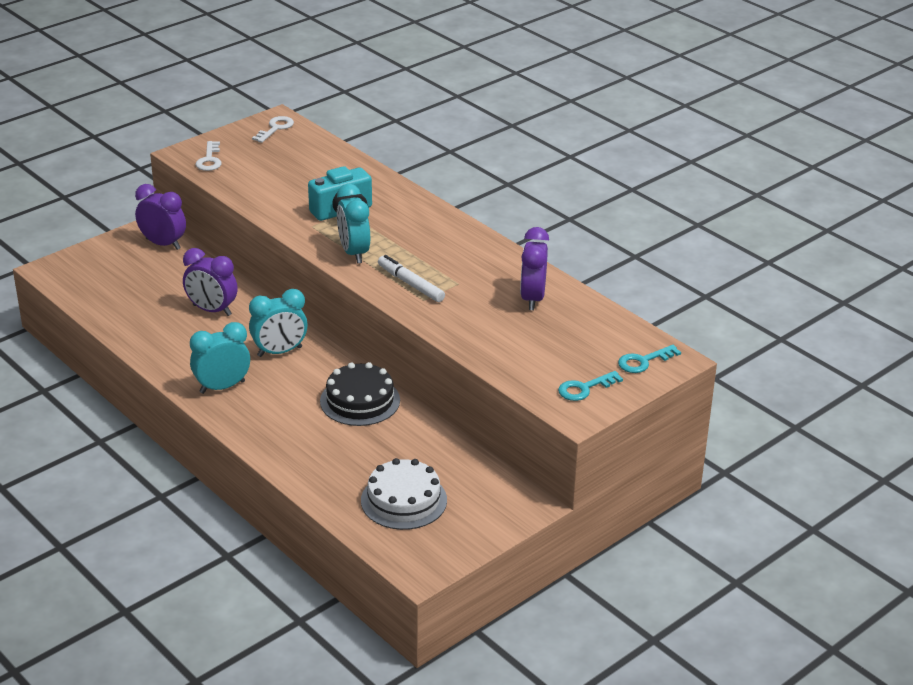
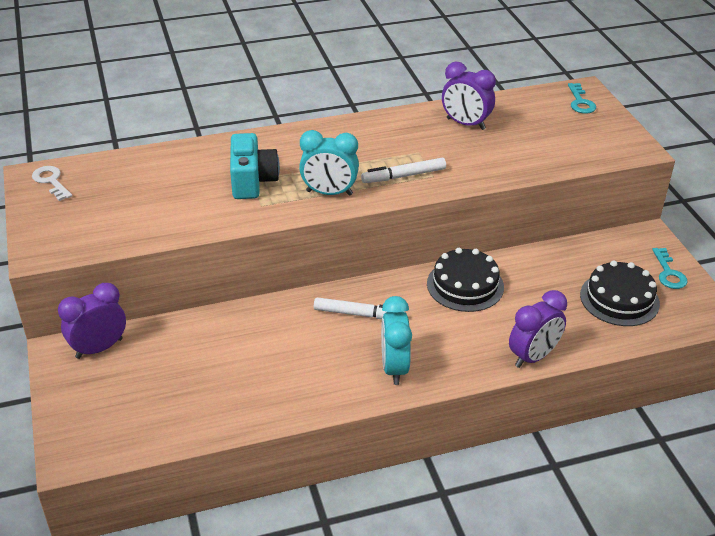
camera: 65 degrees left, 5 degrees up
purple clock [183,248,238,316] -> purple clock moved to [509,290,567,368]
white key [196,141,222,171] -> none
turquoise clock [249,289,308,357] -> white marker [314,297,405,319]
white cake [361,458,447,530] -> black cake [580,260,660,326]
turquoise key [558,371,623,401] -> turquoise key moved to [652,248,688,289]

